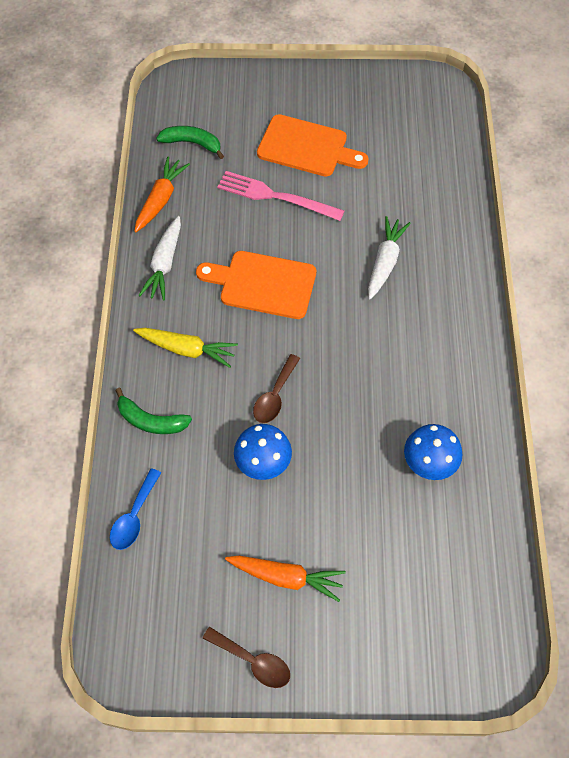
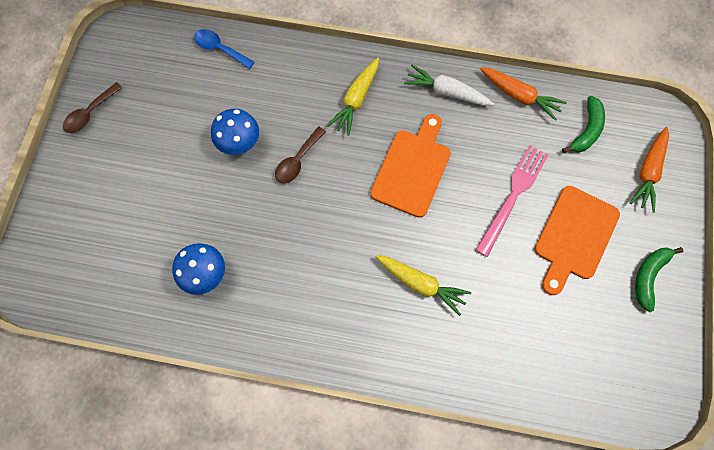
camera: 100 degrees right, 10 degrees up
green banana [115,388,192,434] -> green banana moved to [635,247,684,312]
orange carrot [225,556,346,602] -> orange carrot moved to [630,127,669,212]
brown spoon [253,354,300,423] -> brown spoon turned 90 degrees counterclockwise [275,127,326,183]
white carrot [368,216,411,300] -> yellow carrot [375,255,471,316]

